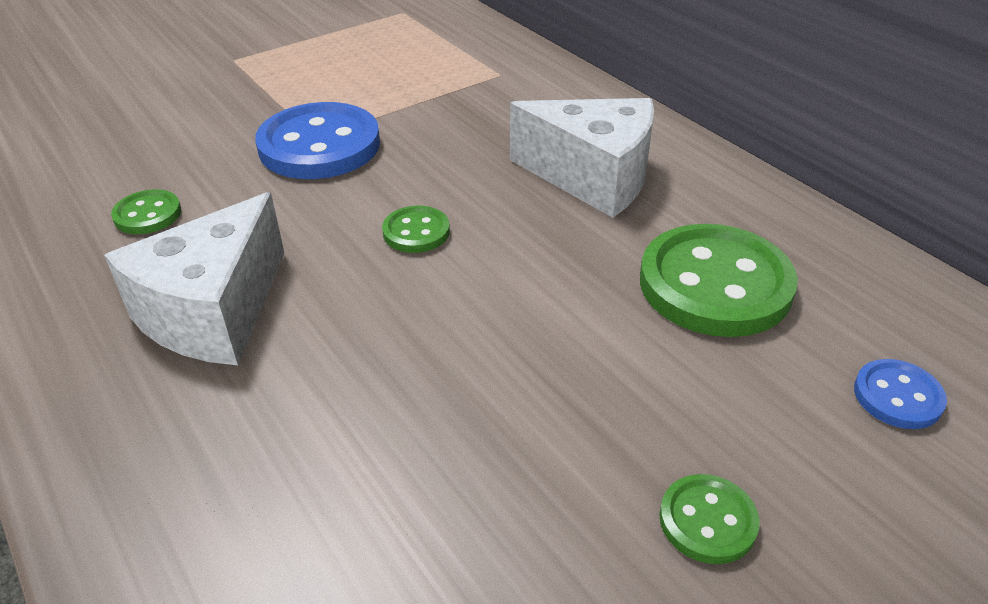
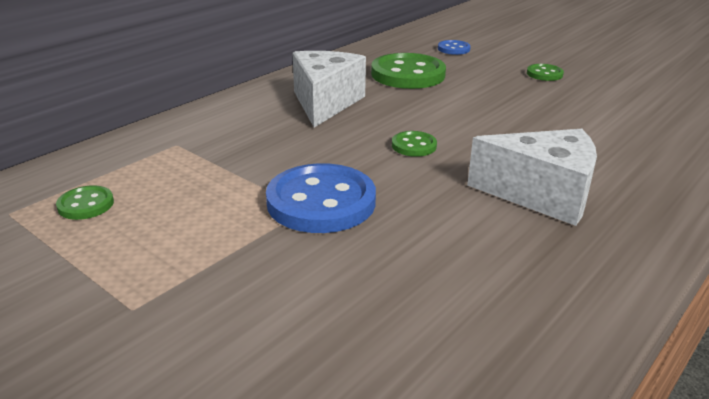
camera: 105 degrees left, 10 degrees down
green button [111,189,181,234] -> green button moved to [56,185,114,220]

